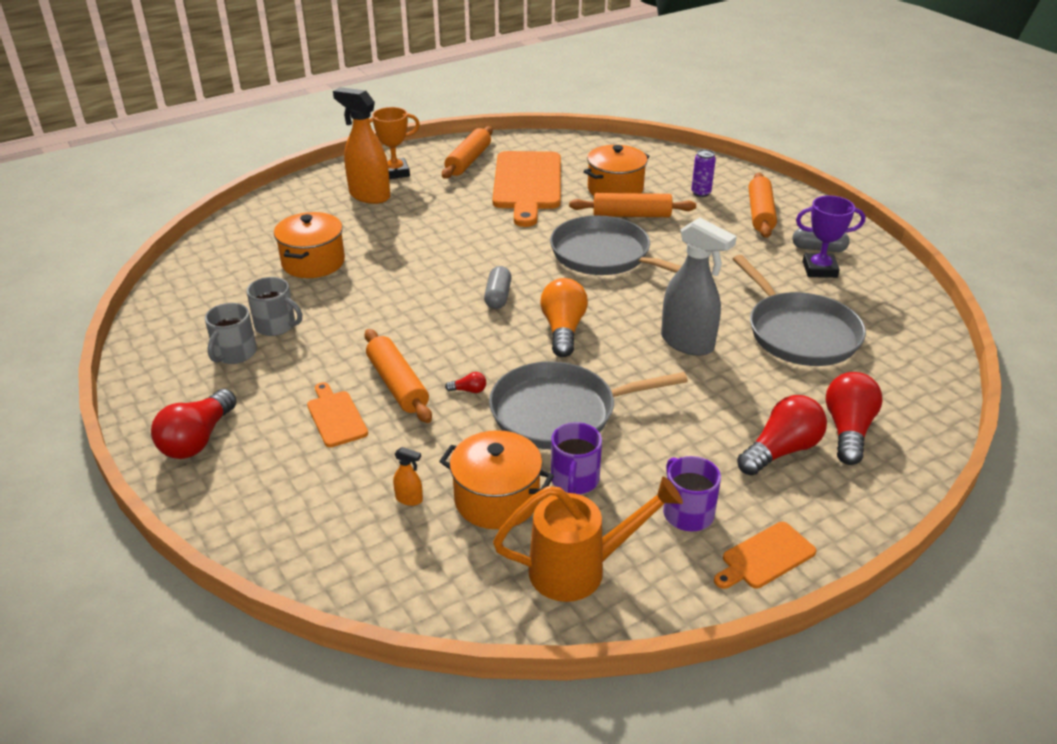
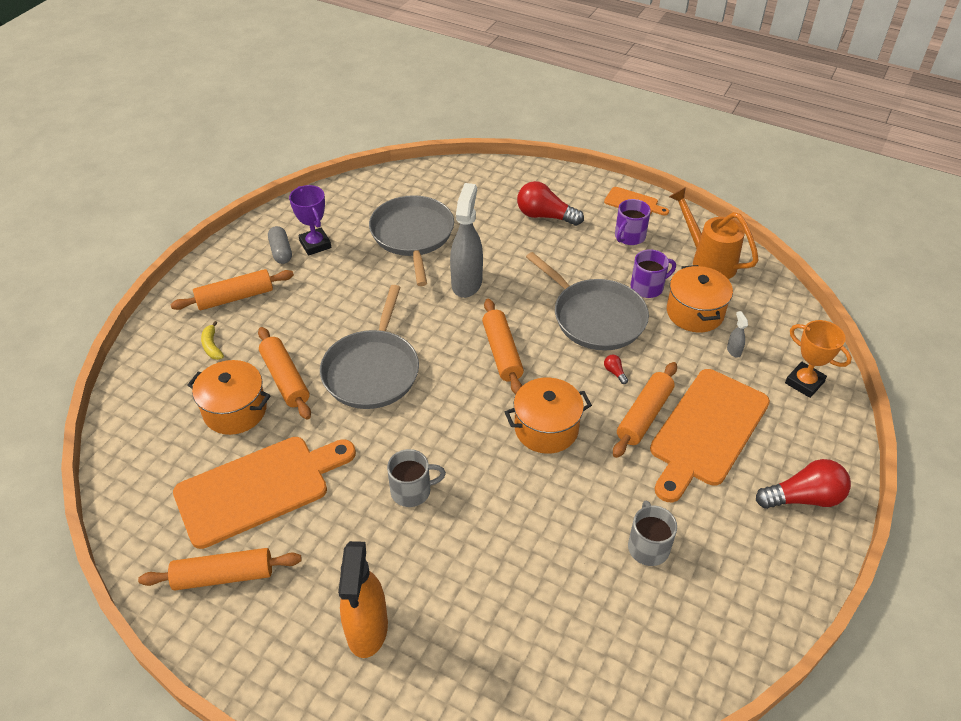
camera: 120 degrees left, 10 degrees up
grey mug [205,303,257,364] -> grey mug moved to [387,449,446,507]
orange pot [274,212,345,278] -> orange pot moved to [505,378,592,454]
orange cutting board [307,382,368,447] -> orange cutting board [650,369,770,502], size x2.13
orange trophy [369,107,420,179] -> orange trophy moved to [785,320,852,398]
orange spray bottle [393,447,423,506] -> grey spray bottle [727,311,748,358]
grey capsule [484,266,511,309] -> none
orange light bulb [540,278,588,357] -> orange rolling pin [482,299,524,394]
purple can [691,149,716,197] -> yellow banana [201,321,224,360]
grey pan [733,255,866,366] -> grey pan turned 45 degrees counterclockwise [369,195,454,286]
red light bulb [826,372,882,465] -> none

